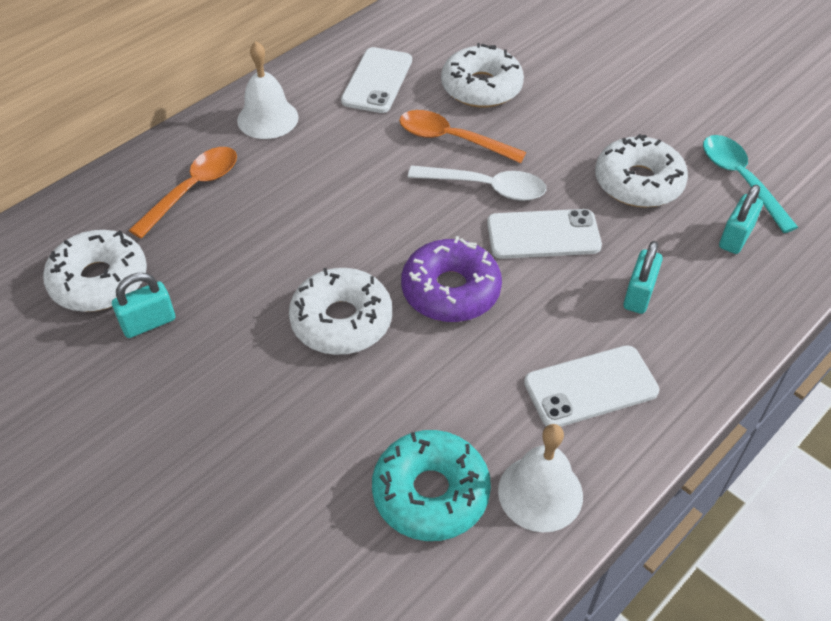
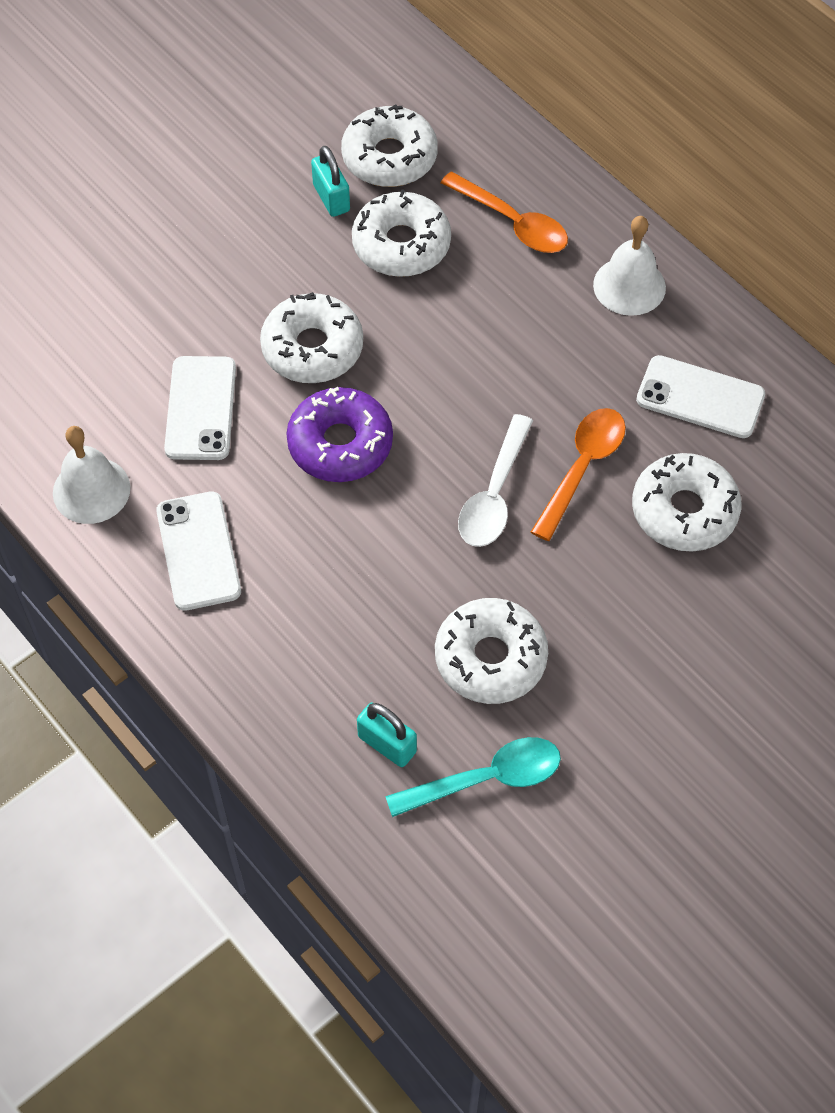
camera: 95 degrees right, 10 degrees up
turquoise donut [372,430,491,541] -> none
white phone [487,209,602,259] -> white phone moved to [164,356,236,460]
turquoise padlock [623,241,663,314] -> none
none -> white donut [352,189,451,277]

